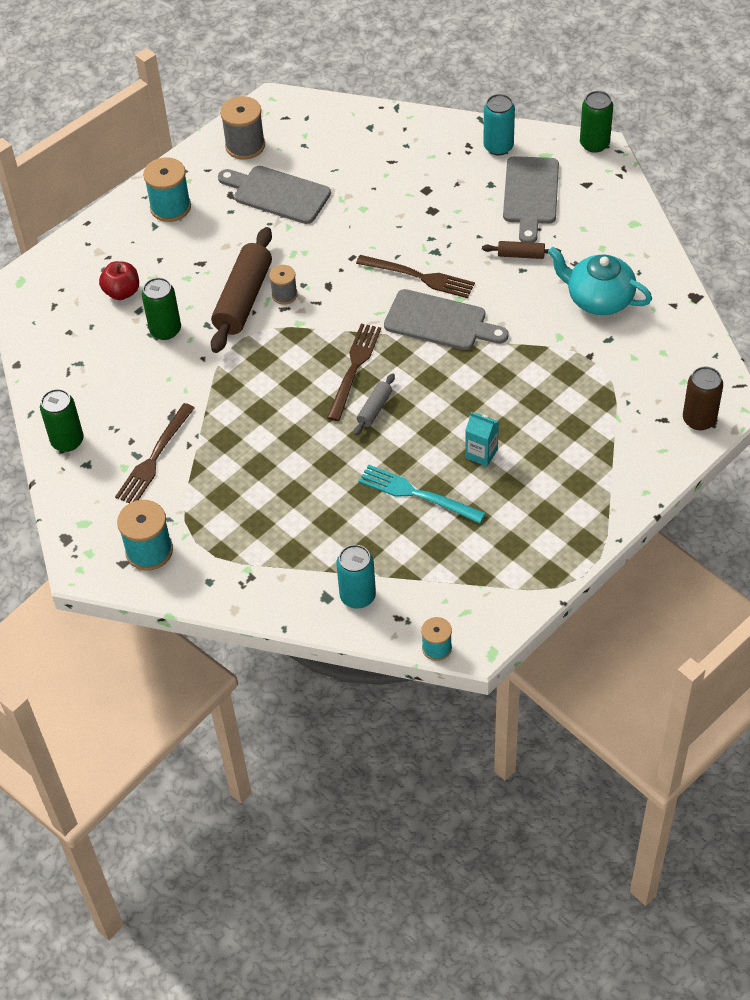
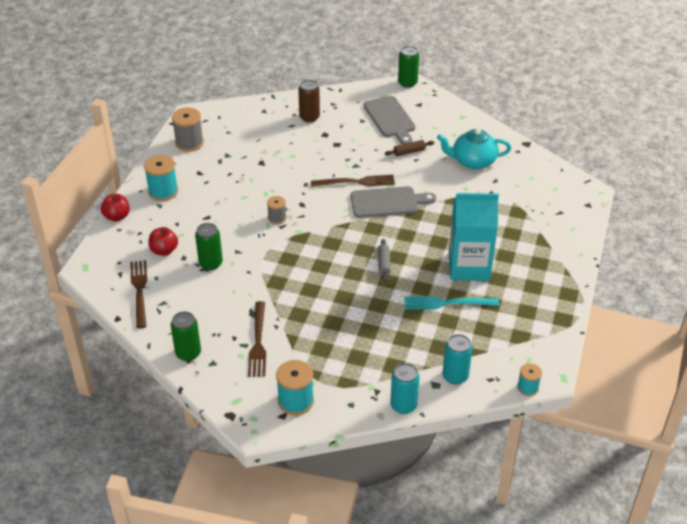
camera: 30 degrees left, 10 degrees down
brown rolling pin [211,227,272,353] -> none
grey cutting board [218,166,331,224] -> none
brown fork [327,324,381,421] -> brown fork moved to [130,260,147,328]
turquoise carton [465,412,499,467] -> turquoise carton [449,193,499,281], size x2.31
turquoise can [483,94,515,156] -> turquoise can moved to [390,363,420,414]
brown can [683,366,723,430] -> brown can moved to [298,80,320,123]
none -> red apple [101,194,130,221]

